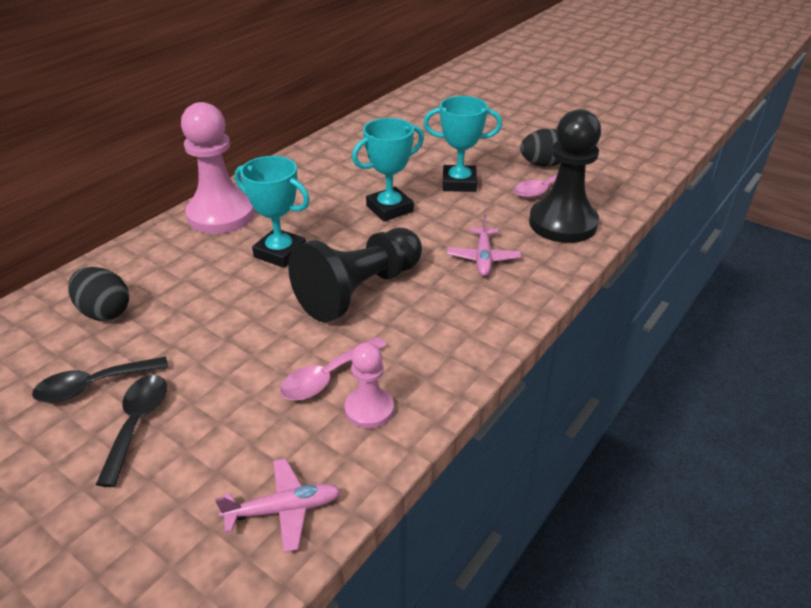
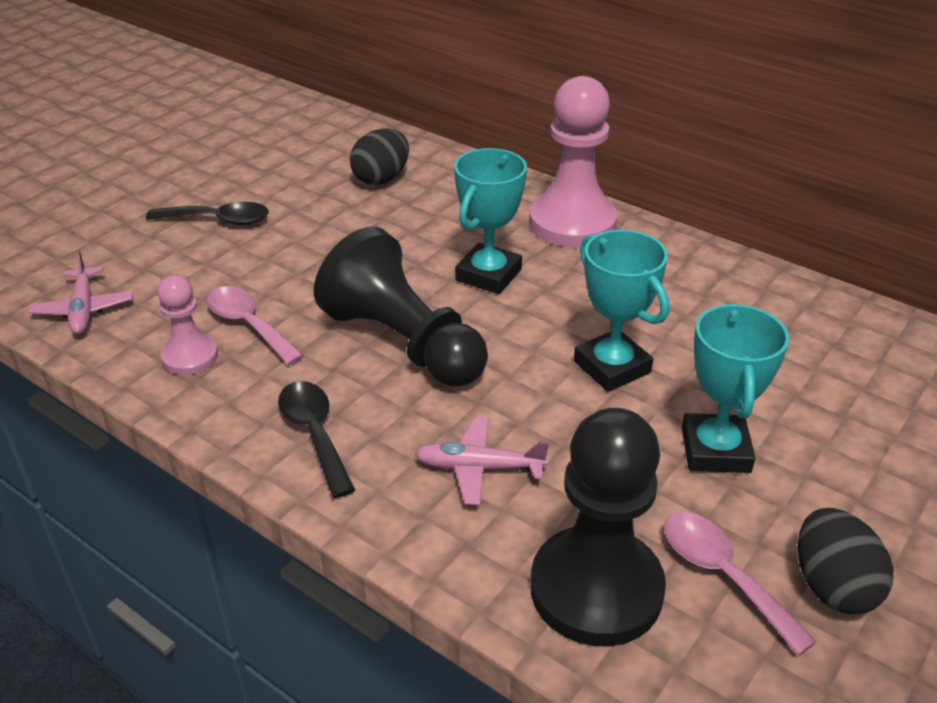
camera: 90 degrees right, 0 degrees up
black spoon [32,357,168,403] -> black spoon moved to [278,381,355,498]

